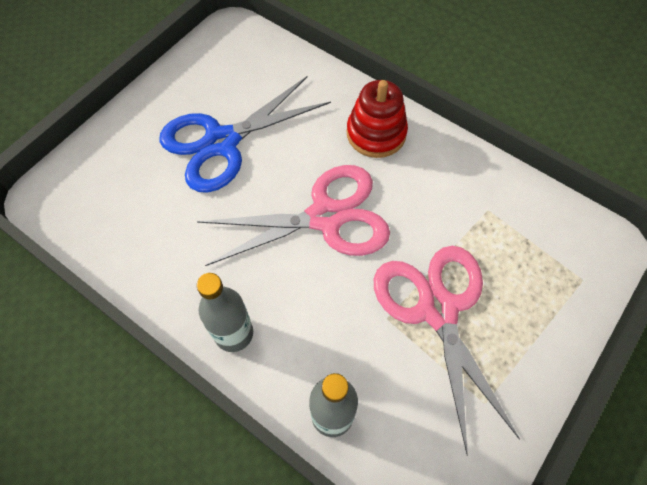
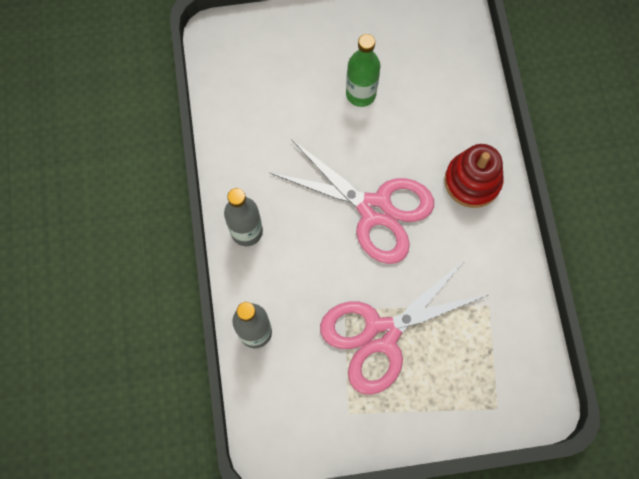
camera: 45 degrees right, 10 degrees up
blue scissors [159,76,331,193] -> green bottle [346,34,381,107]
pink scissors [374,246,520,456] -> pink scissors turned 150 degrees counterclockwise [320,259,490,395]

